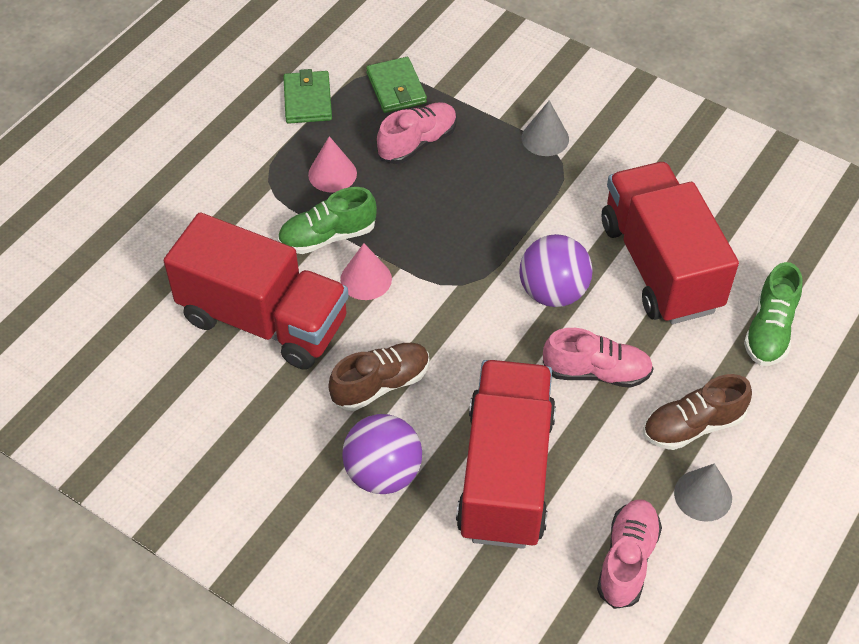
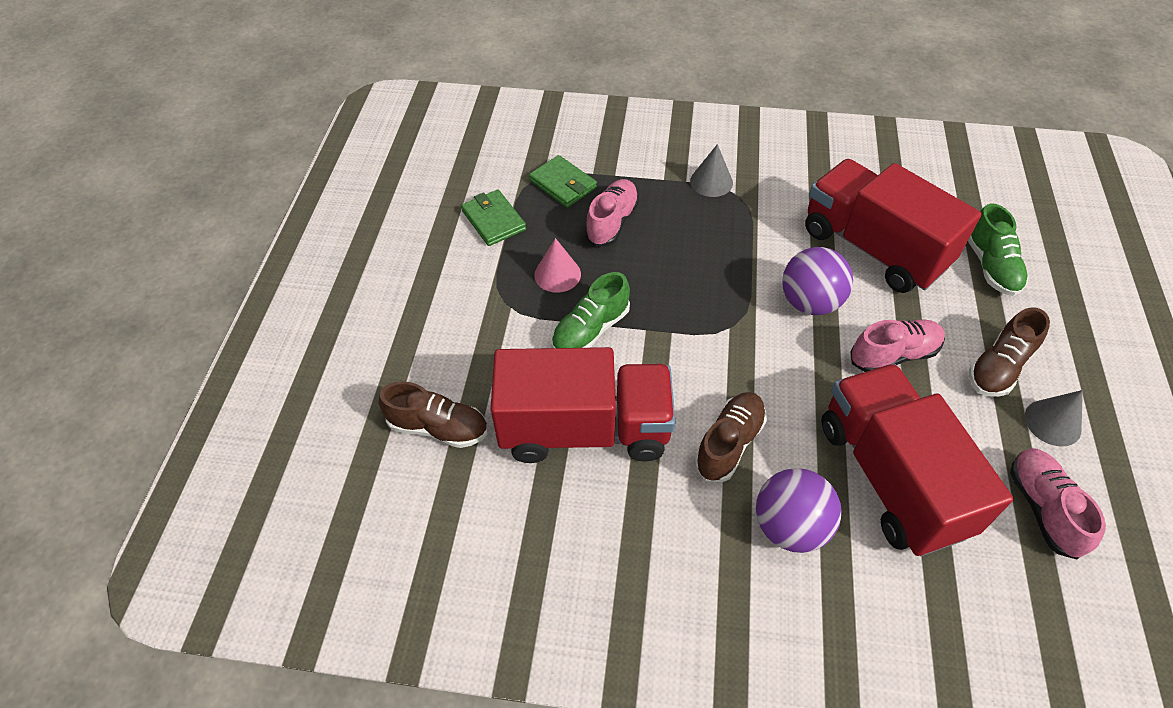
camera: 25 degrees left, 0 degrees up
pink cone [340,243,392,300] -> none
none -> brown shoe [379,381,488,448]

